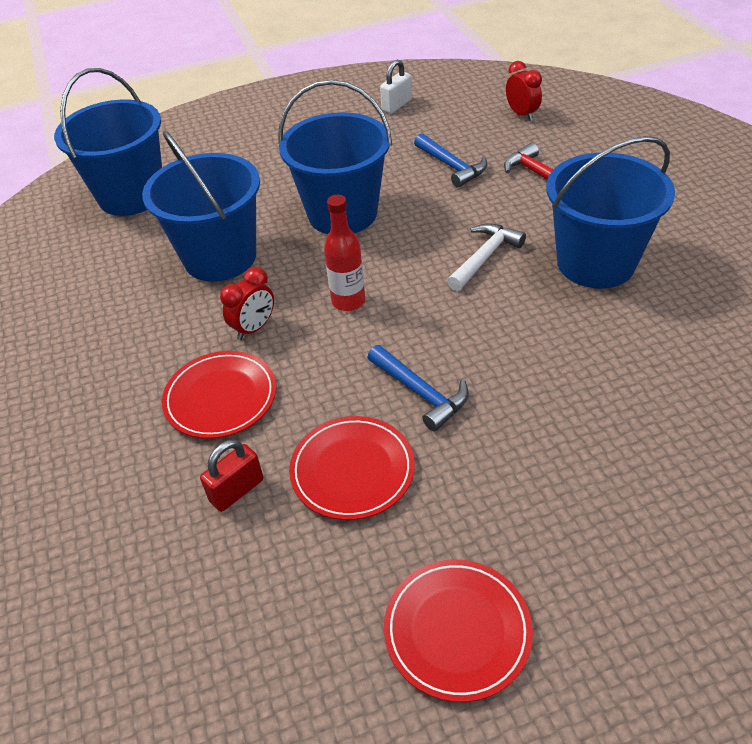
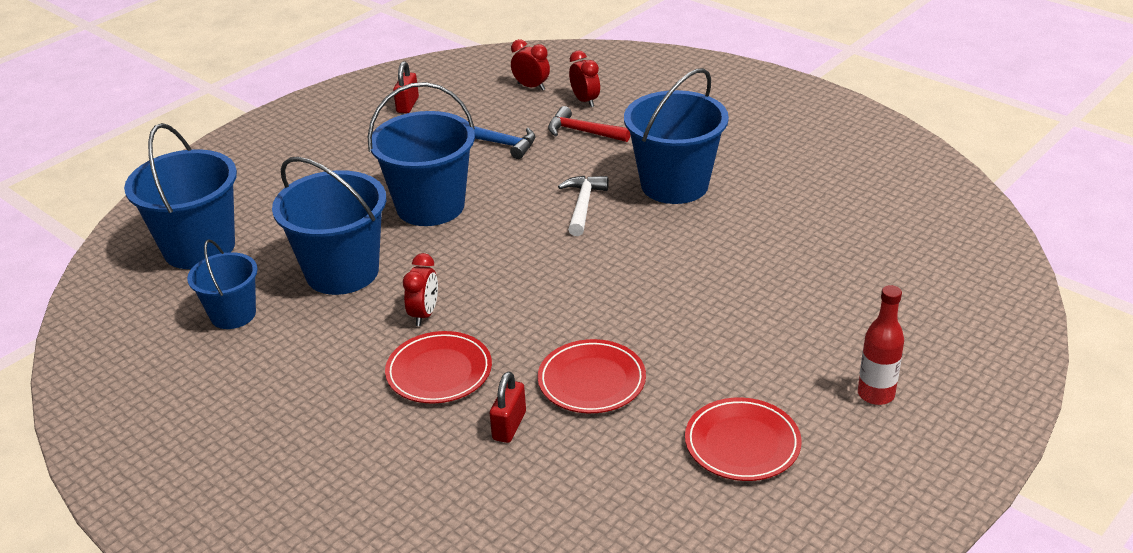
camera: 30 degrees left, 10 degrees down
red bottle [324,195,365,311] -> red bottle moved to [858,285,904,405]
blue hammer [367,345,469,432] -> none
white padlock [380,59,412,113] -> red padlock [393,61,419,113]
none -> blue bucket [187,239,258,329]
none -> red clock [569,51,600,107]

